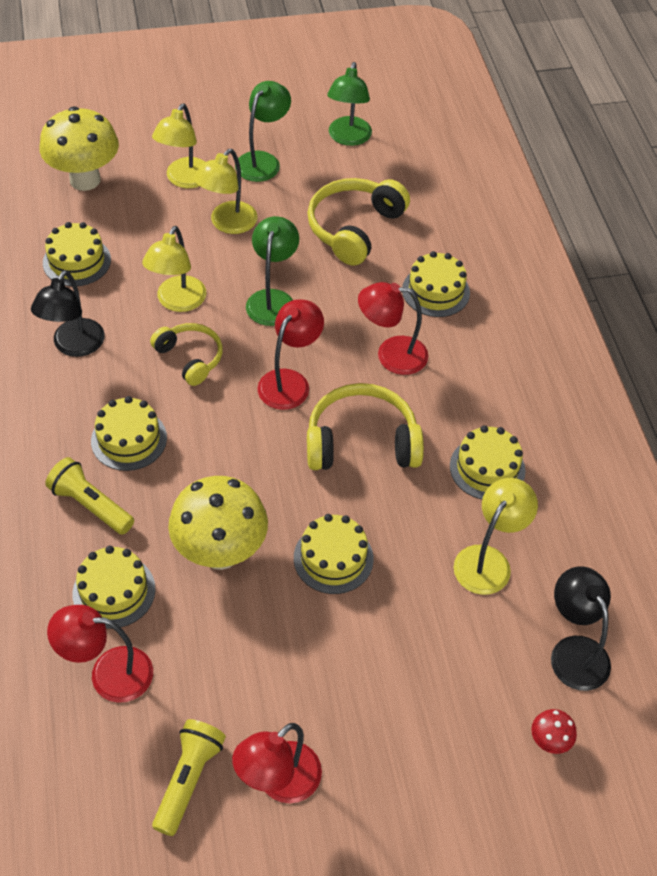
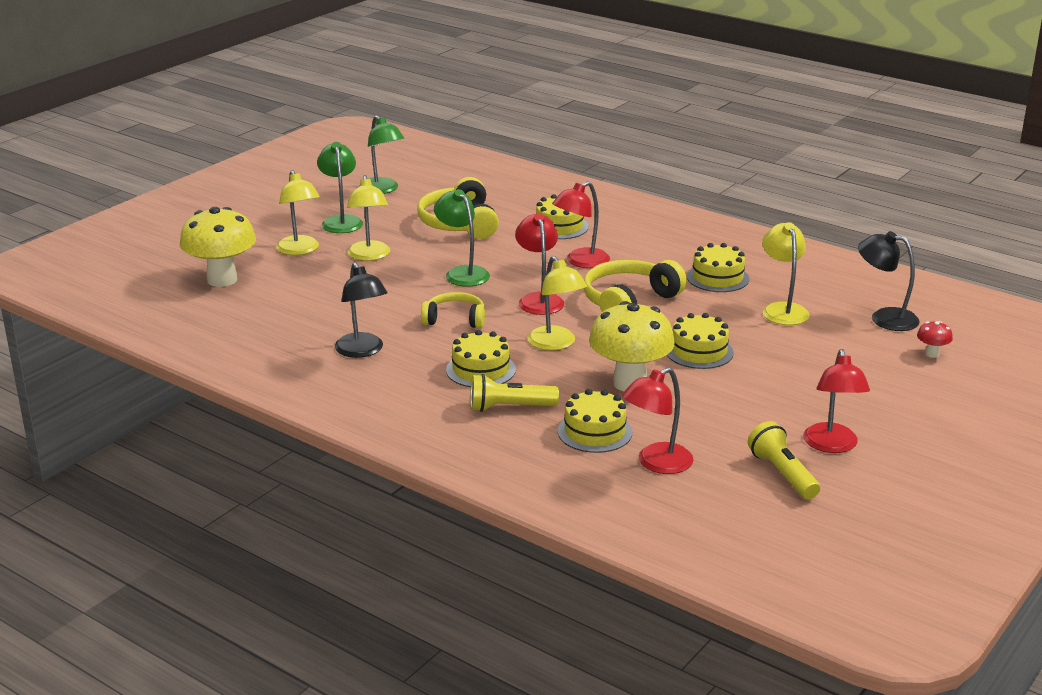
camera: 40 degrees left, 25 degrees down
yellow cake [43,222,111,286] -> none
yellow lamp [142,226,206,312] -> yellow lamp moved to [527,256,587,350]

